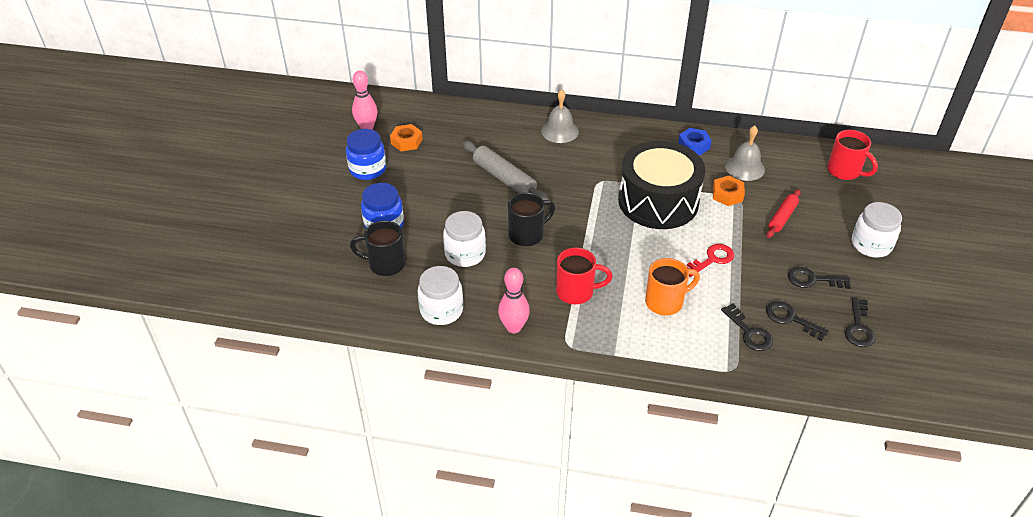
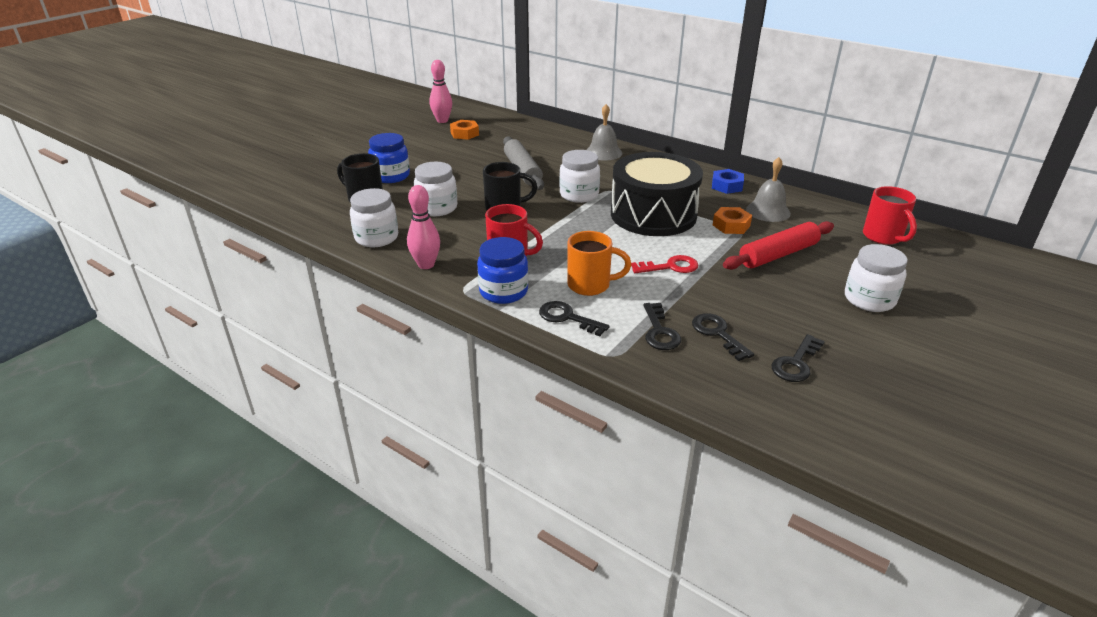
camera: 25 degrees right, 10 degrees down
blue jar [346,129,386,180] -> blue jar moved to [477,237,528,304]
red rolling pin [766,189,801,238] -> red rolling pin [723,221,834,270], size x1.59
black key [788,267,851,289] -> black key moved to [539,301,609,336]
none -> white jar [559,150,600,203]

